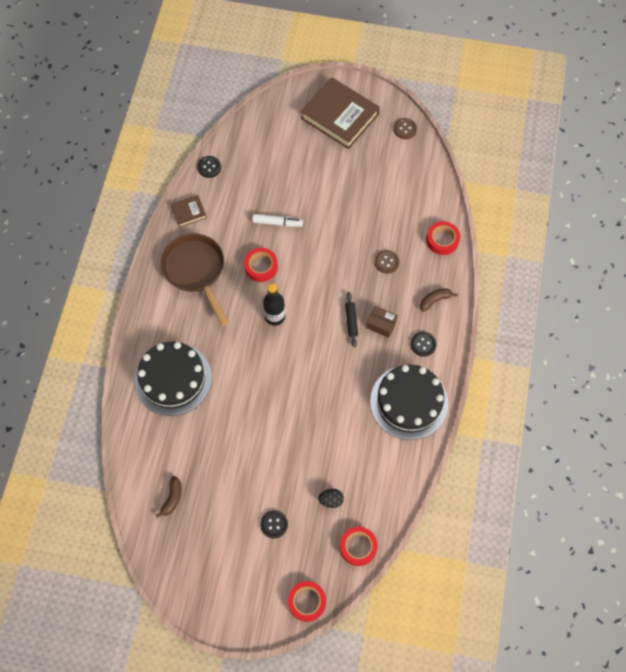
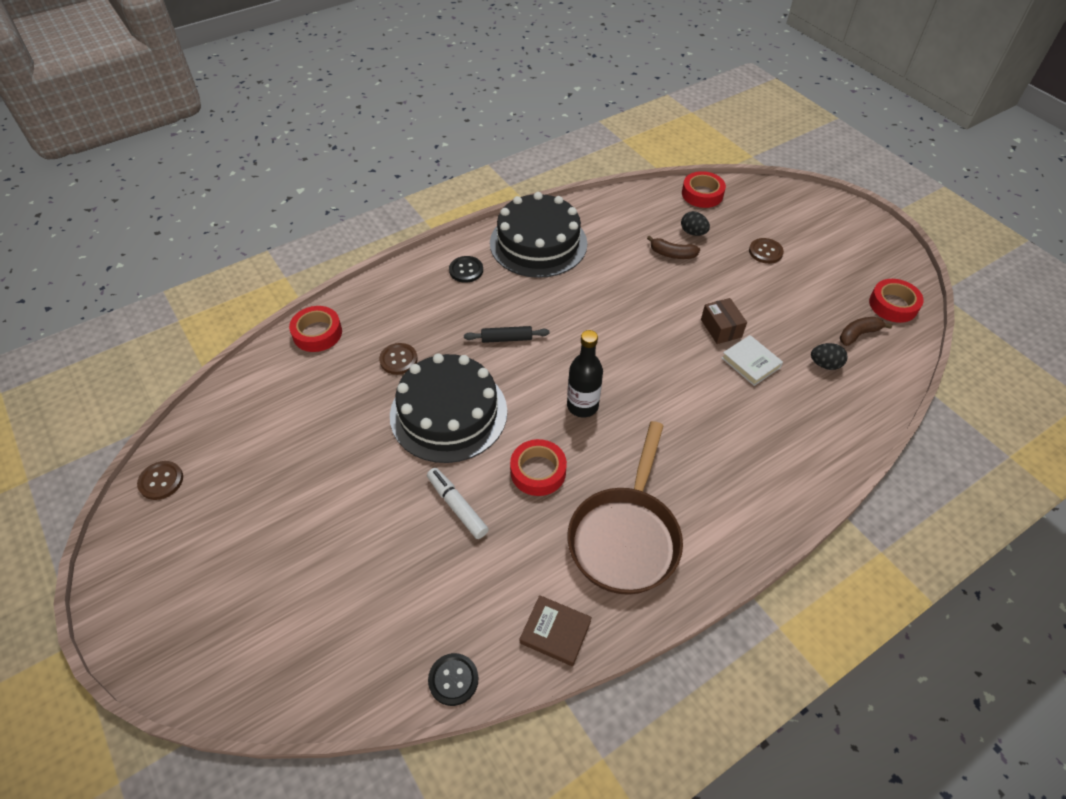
camera: 135 degrees left, 15 degrees down
black cake [134,341,212,416] -> black cake moved to [390,353,507,463]
black button [260,510,288,538] -> brown button [749,238,784,264]
red tape [288,581,326,622] -> red tape moved to [869,279,924,323]
brown book [301,77,380,149] -> none
black rolling pin [345,292,358,347] -> black rolling pin turned 45 degrees clockwise [464,326,550,343]
brown box [366,306,398,338] -> brown box moved to [701,298,747,344]
brown banana [420,288,458,312] -> brown banana moved to [647,236,700,259]
none -> white book [722,335,783,386]
none -> black egg [811,343,848,370]

